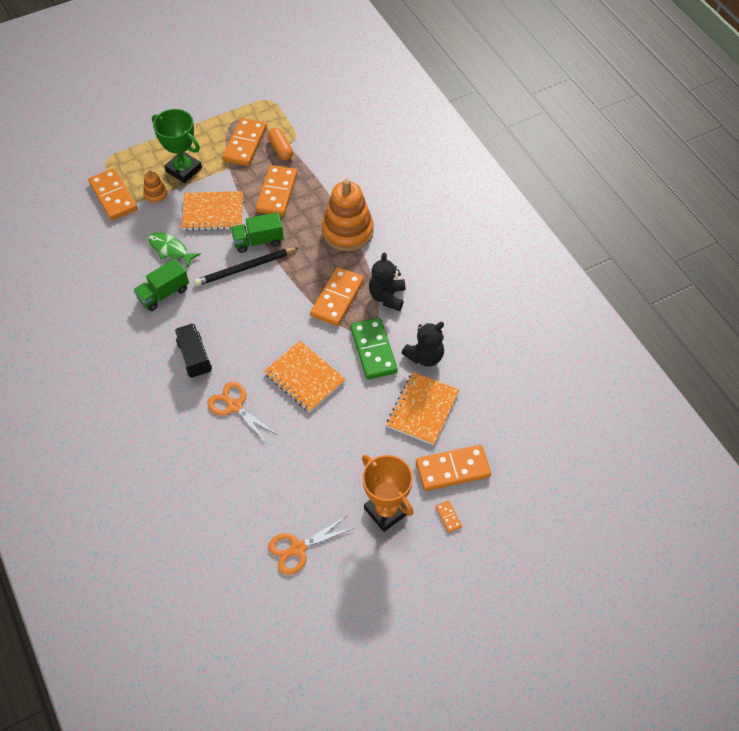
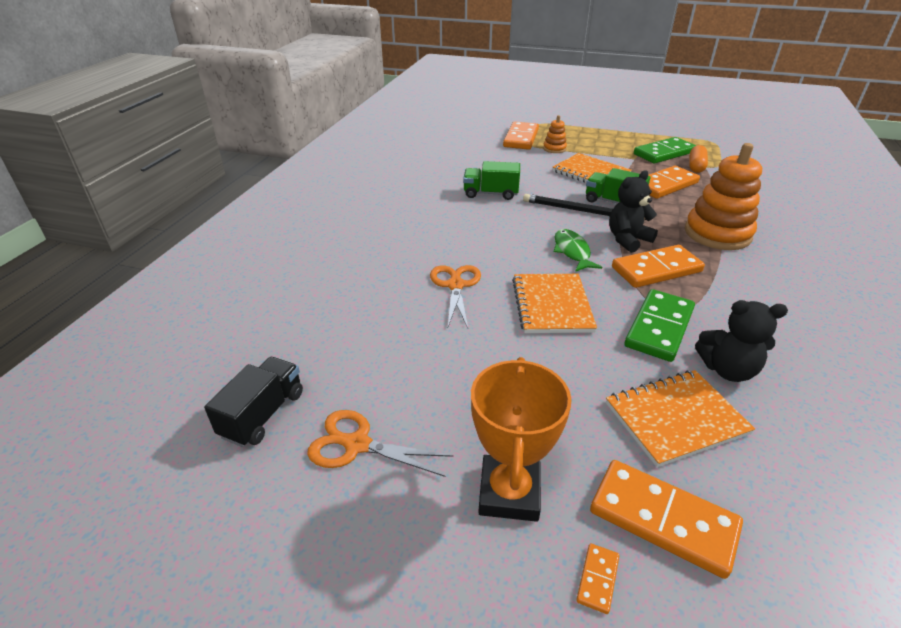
camera: 45 degrees right, 20 degrees down
green fish [148,233,201,268] -> green fish moved to [554,229,602,272]
green trophy [152,109,202,183] -> none
black truck [175,323,212,378] -> black truck moved to [204,357,303,447]
orange domino [222,118,267,166] -> green domino [634,137,696,164]
black teddy bear [369,253,405,311] -> black teddy bear moved to [609,171,658,253]

